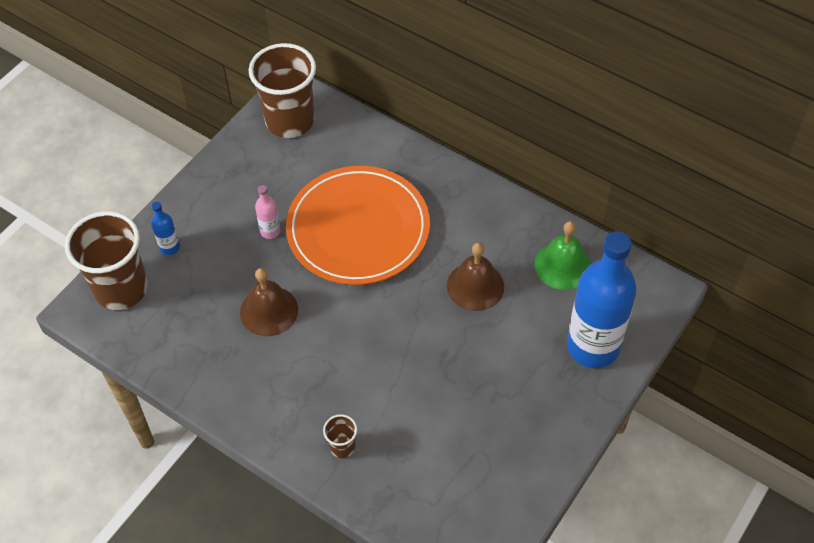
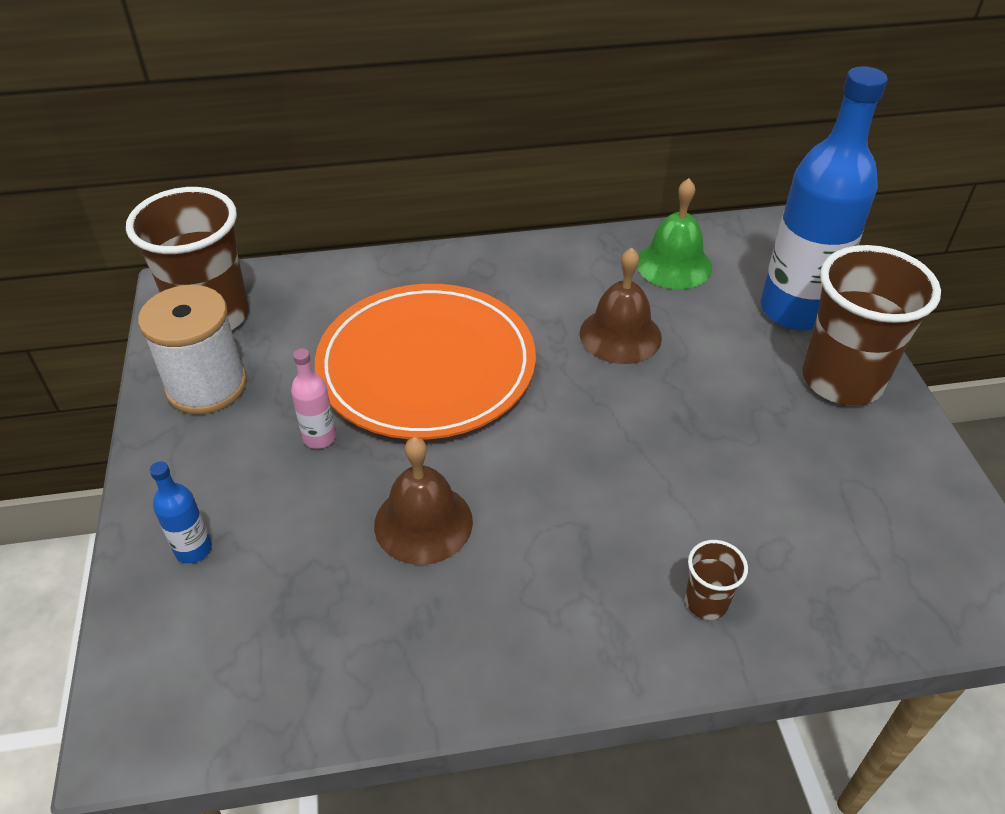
camera: 45 degrees left, 10 degrees down
brown cup [65,211,148,310] -> brown cup moved to [802,245,941,406]
none -> white spool [138,285,247,414]

